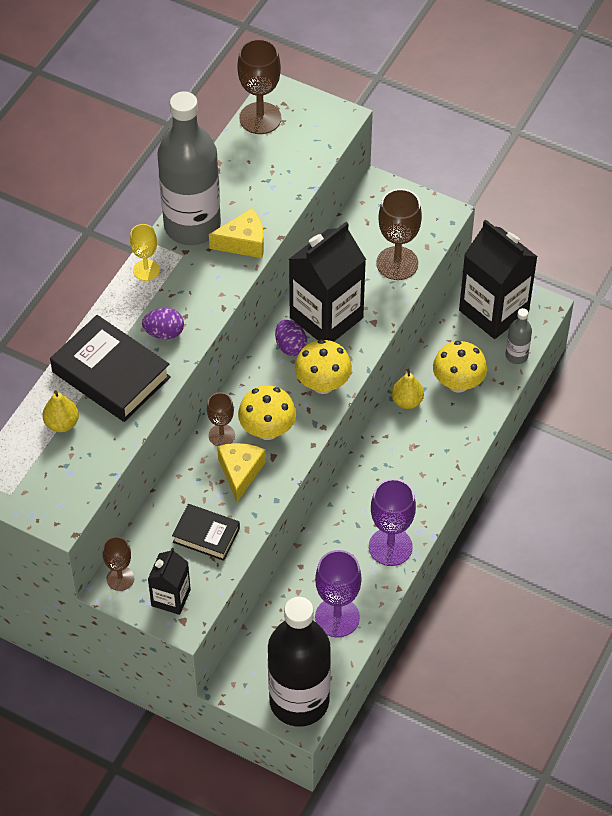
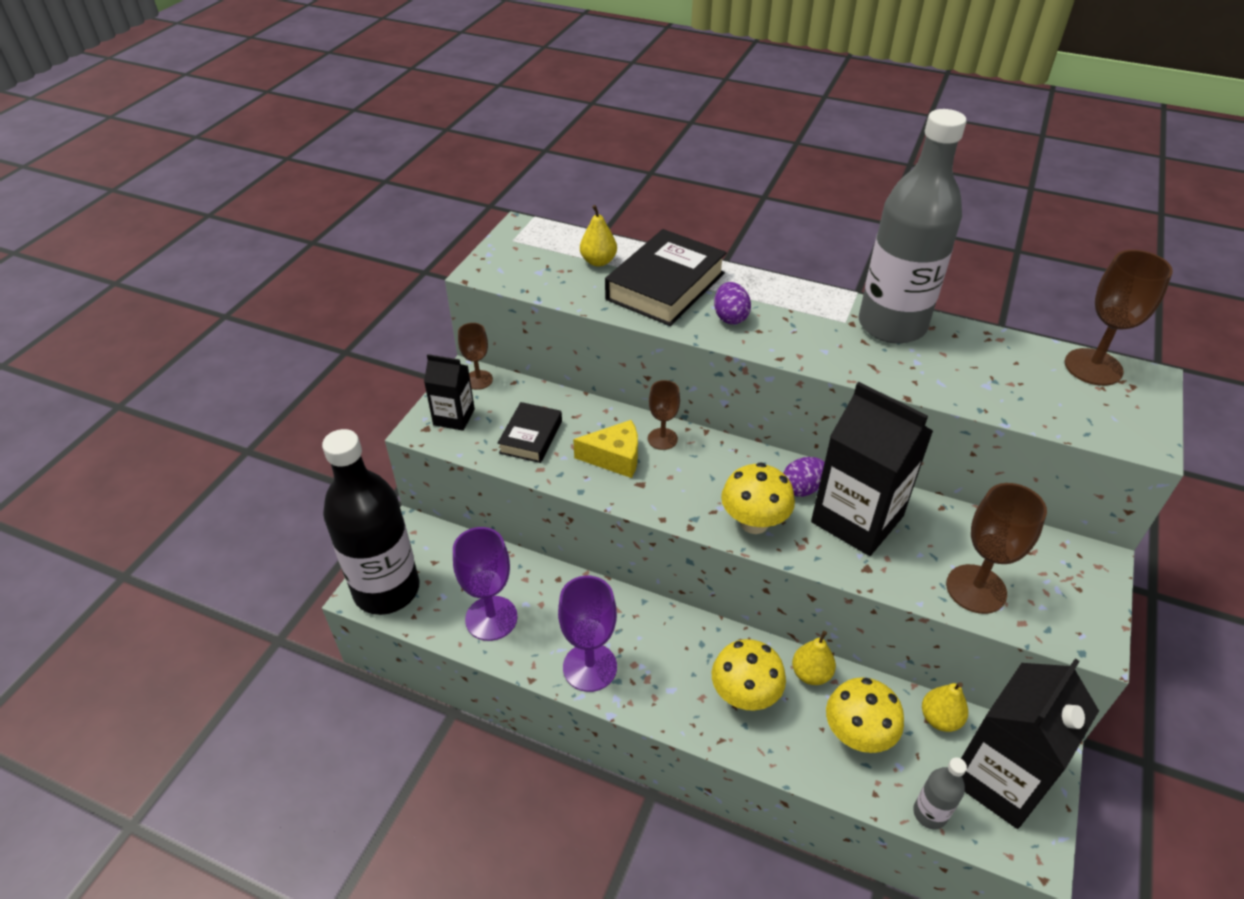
camera: 85 degrees right, 10 degrees down
yellow goblet [130,224,160,281] -> none
yellow cheese [209,208,264,258] -> none
yellow mushroom [238,385,296,440] -> yellow mushroom moved to [712,639,786,710]
none -> yellow pear [922,682,968,732]

